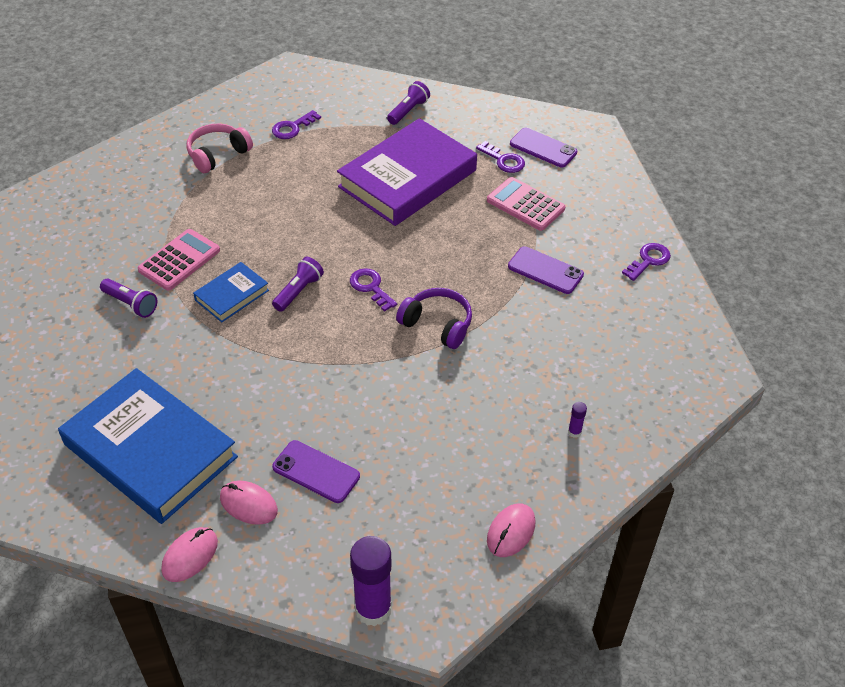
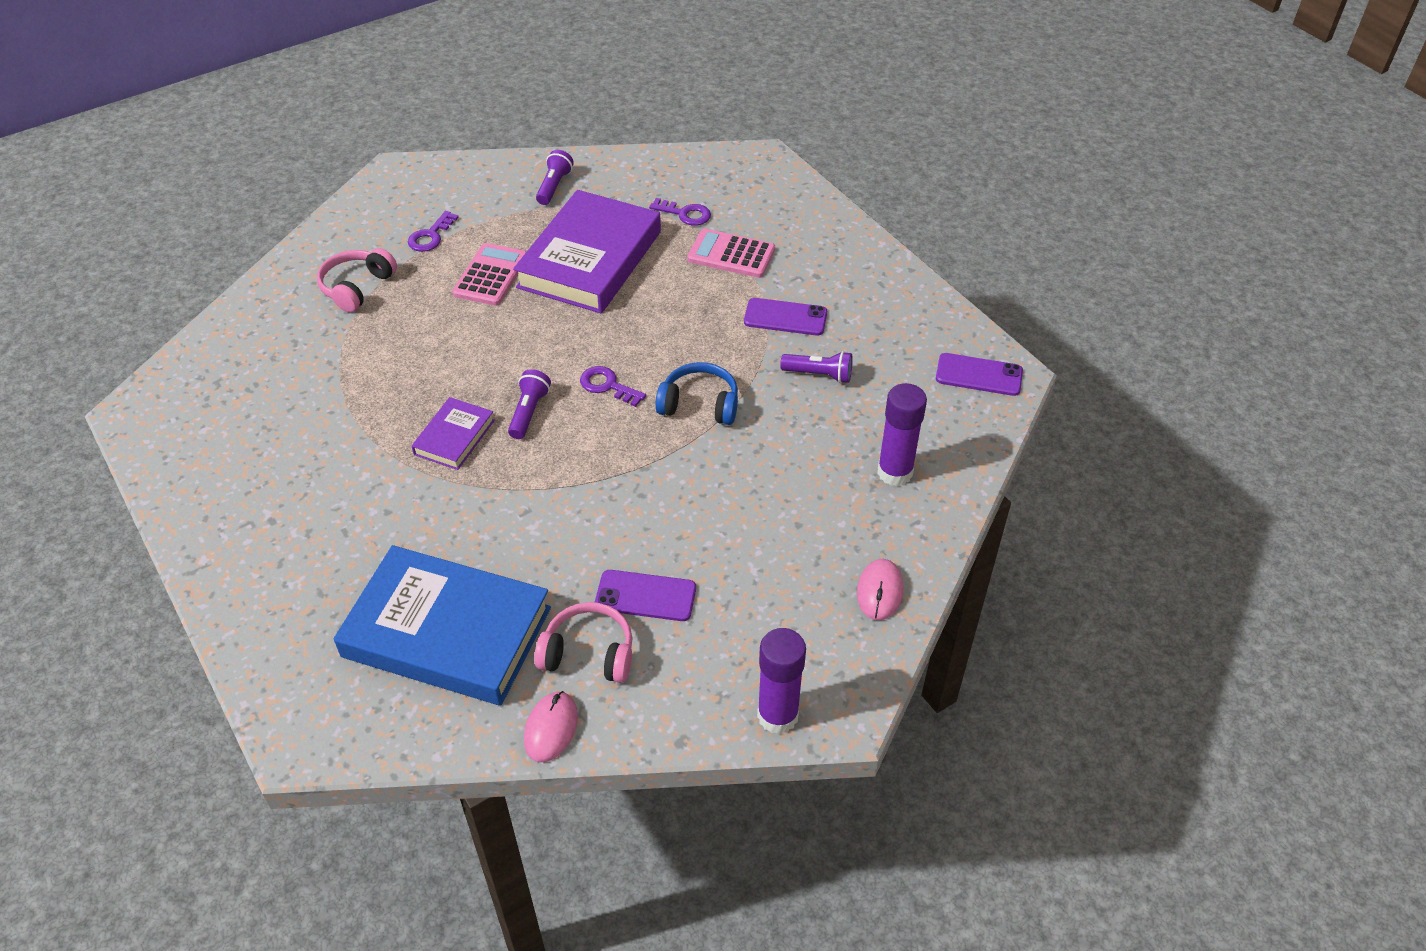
camera: 20 degrees left, 0 degrees up
purple flashlight [100,278,157,318] -> purple flashlight moved to [780,351,853,383]
pink calculator [138,229,220,291] -> pink calculator moved to [453,243,526,306]
blue book [193,262,269,322] -> purple book [411,397,495,470]
pink mouse [220,481,278,525] -> pink headphones [534,602,632,683]
purple headphones [396,288,472,349] -> blue headphones [655,362,738,425]
purple phone [510,128,577,167] -> purple phone moved to [936,353,1023,396]
purple glue stick [568,402,587,438] -> purple glue stick [877,383,927,486], size x2.38
purple key [622,243,671,281] -> none

